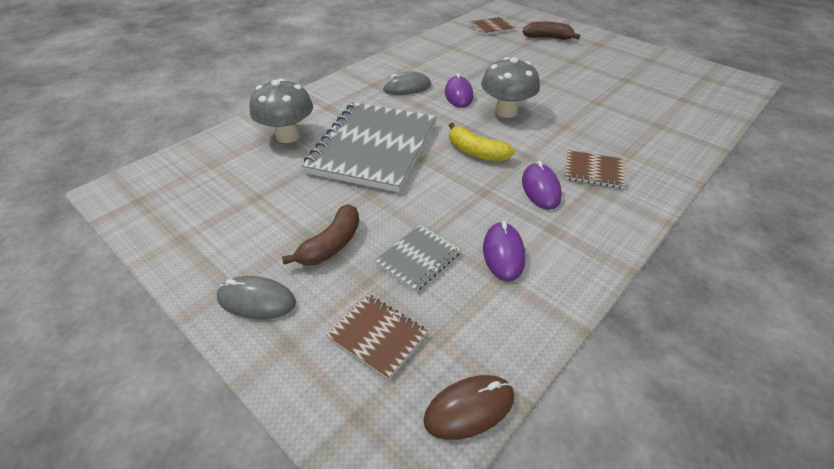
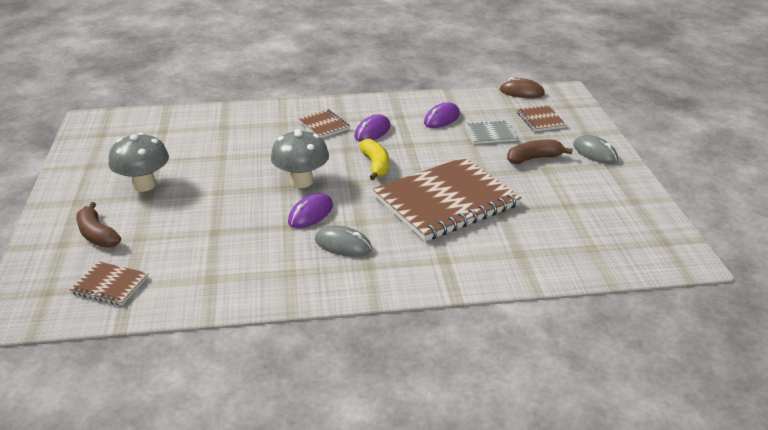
camera: 140 degrees left, 10 degrees down
grey mushroom [249,79,313,143] -> grey mushroom moved to [108,132,169,192]
grey notebook [302,102,437,192] -> brown notebook [373,157,521,241]

